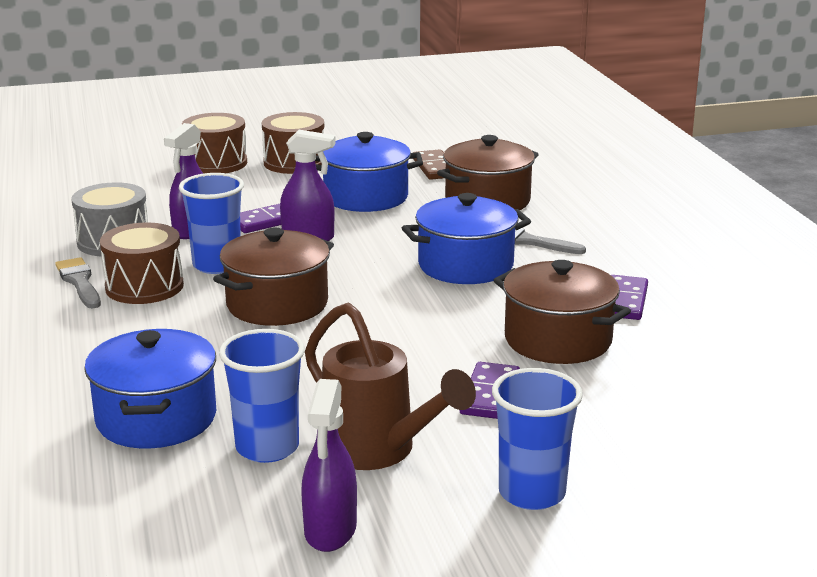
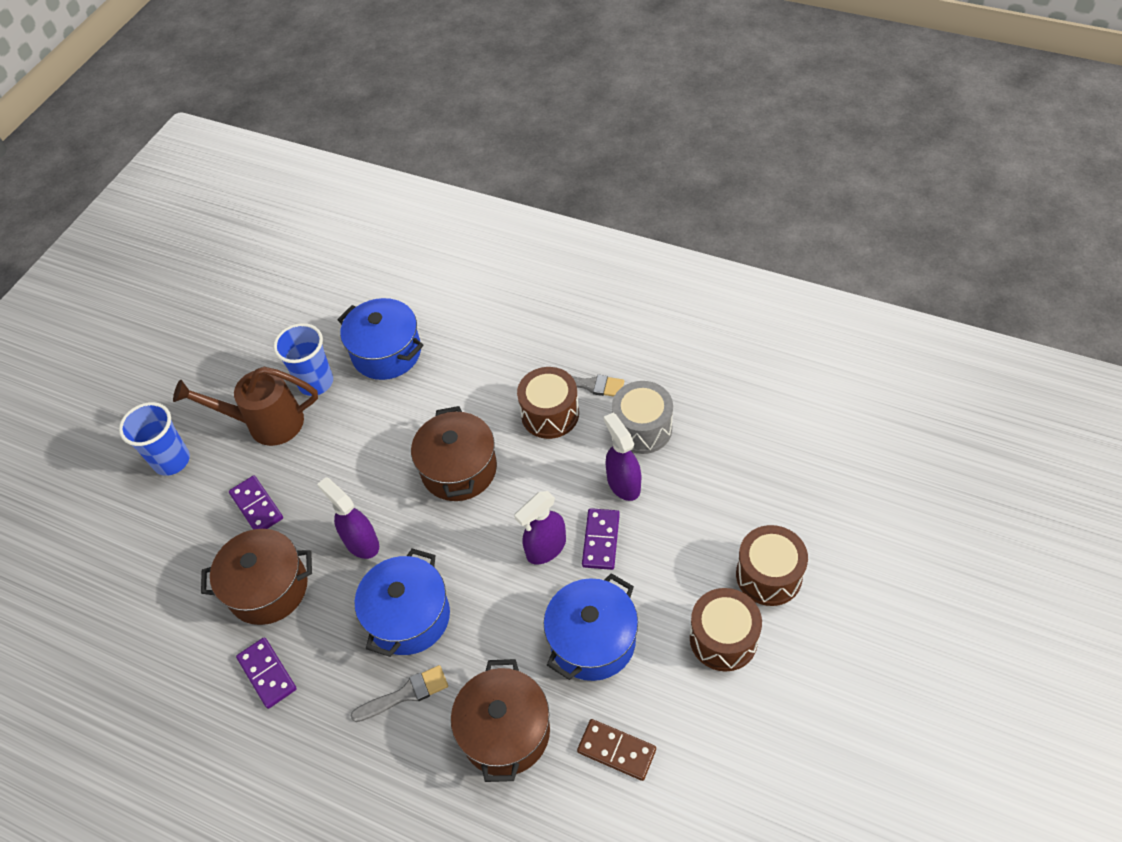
camera: 135 degrees right, 30 degrees up
blue cup [179,173,244,274] -> none
purple spray bottle [301,379,357,552] -> purple spray bottle moved to [317,477,379,559]

